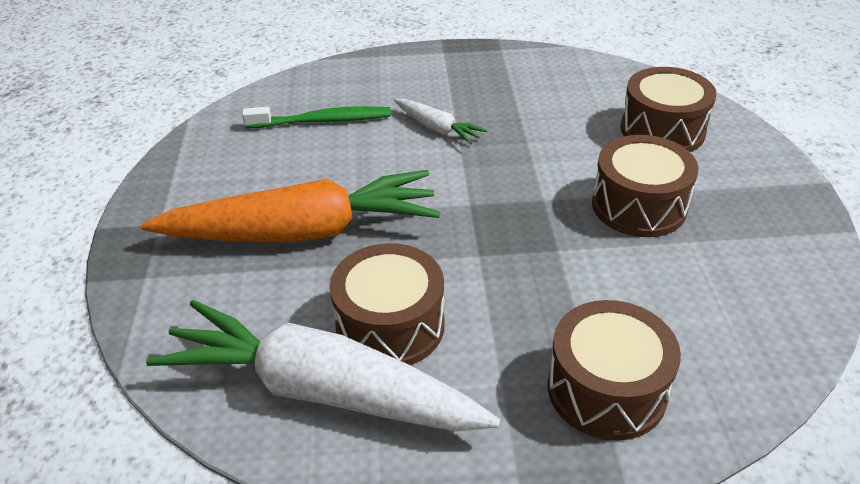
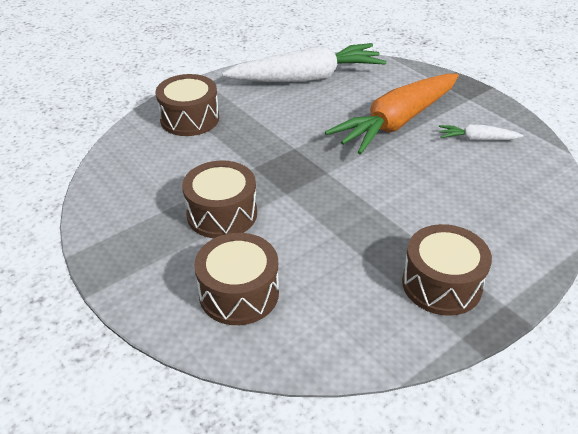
camera: 145 degrees right, 0 degrees up
green toothbrush [242,106,391,128] -> none
brown drum [330,243,445,365] -> brown drum moved to [402,224,492,316]
white carrot [394,99,488,144] -> white carrot moved to [439,124,524,141]

